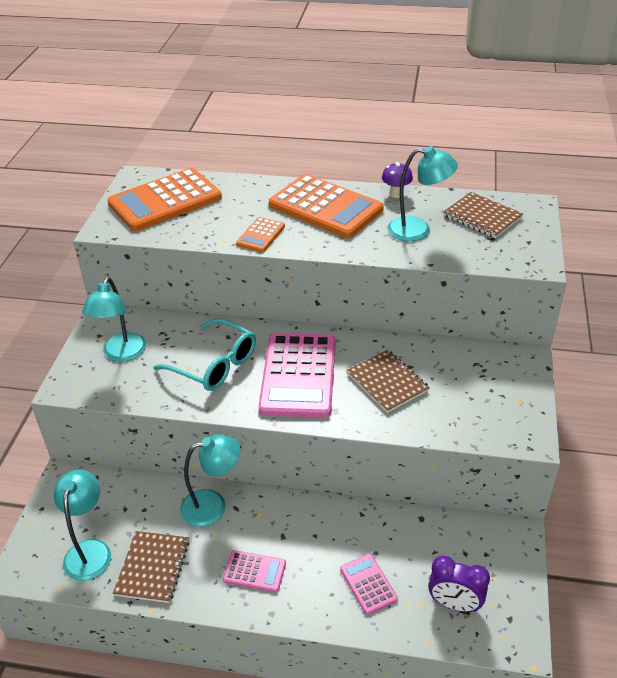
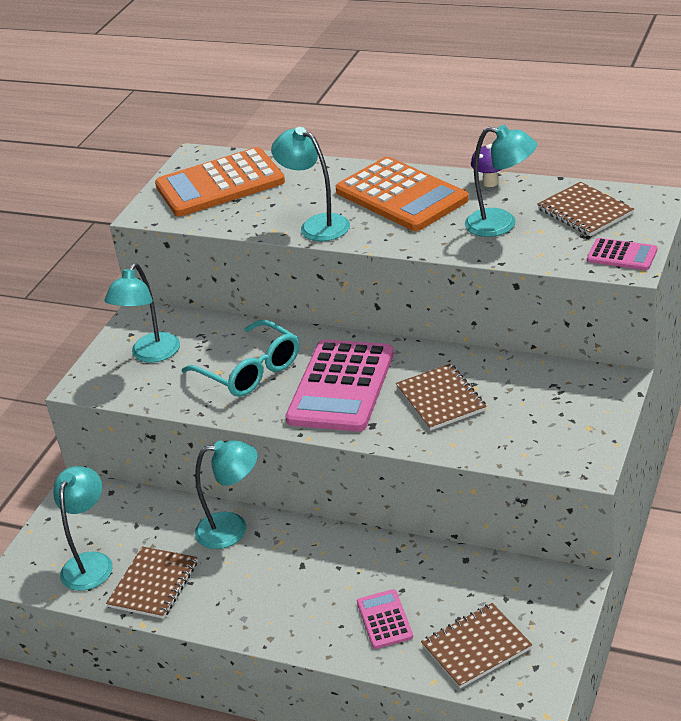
camera: 15 degrees right, 5 degrees down
pink calculator [223,550,286,592] -> pink calculator moved to [587,238,657,270]
orange calculator [236,217,285,252] -> turquoise lamp [271,127,350,241]
purple clock [428,556,490,612] -> brown notebook [421,603,532,688]

